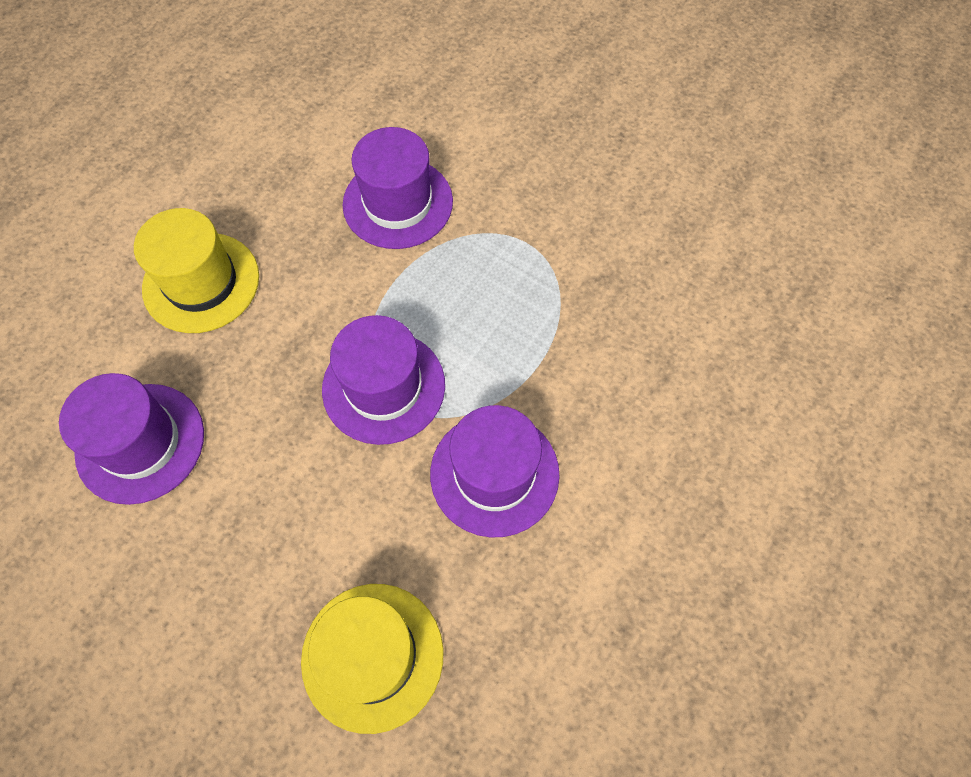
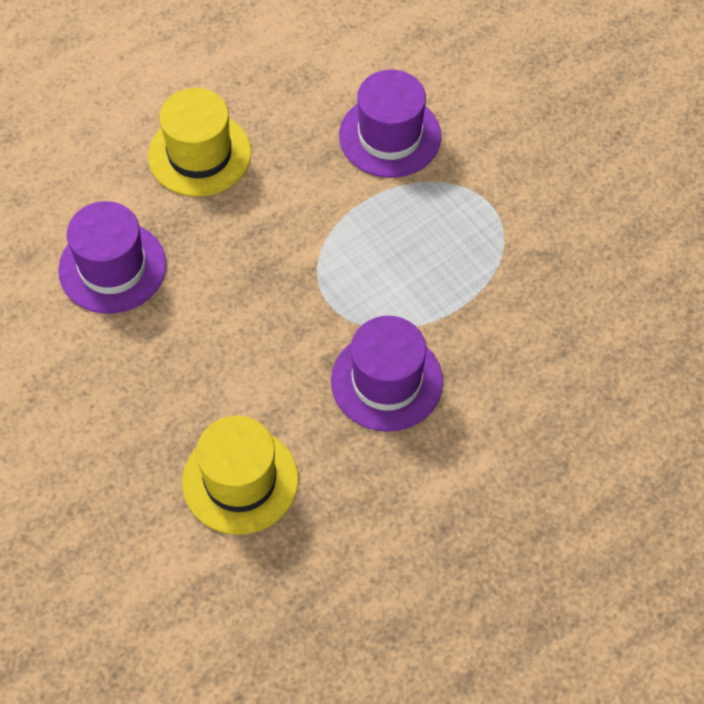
camera: 20 degrees right, 5 degrees down
purple hat [322,315,445,445] -> none

